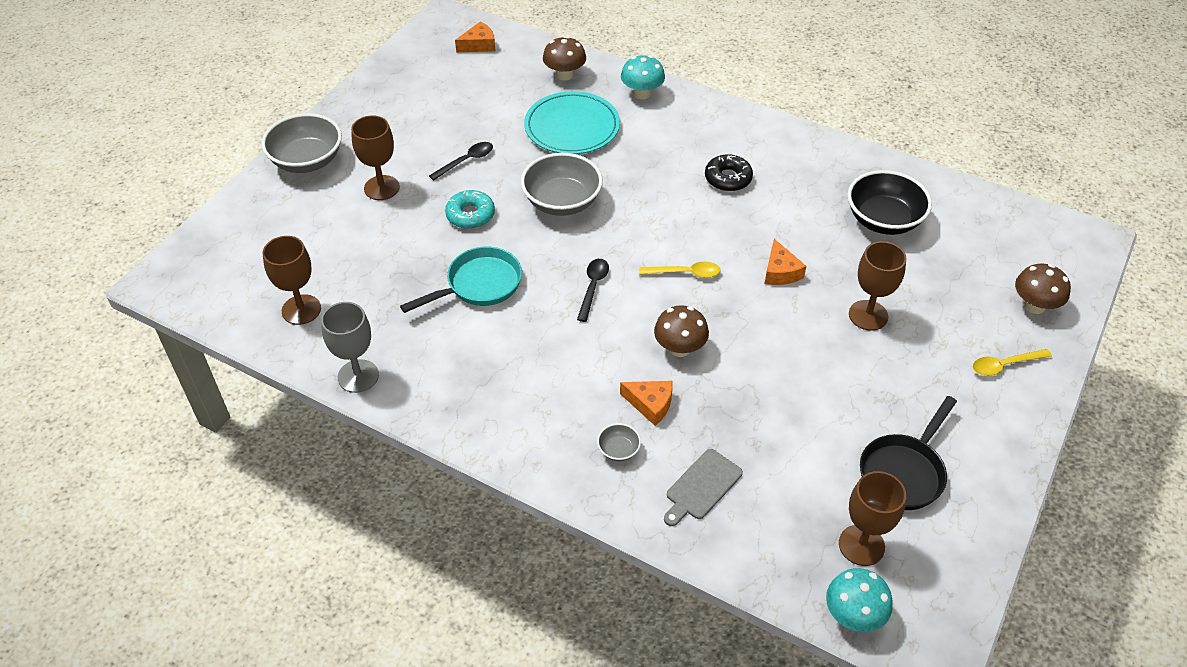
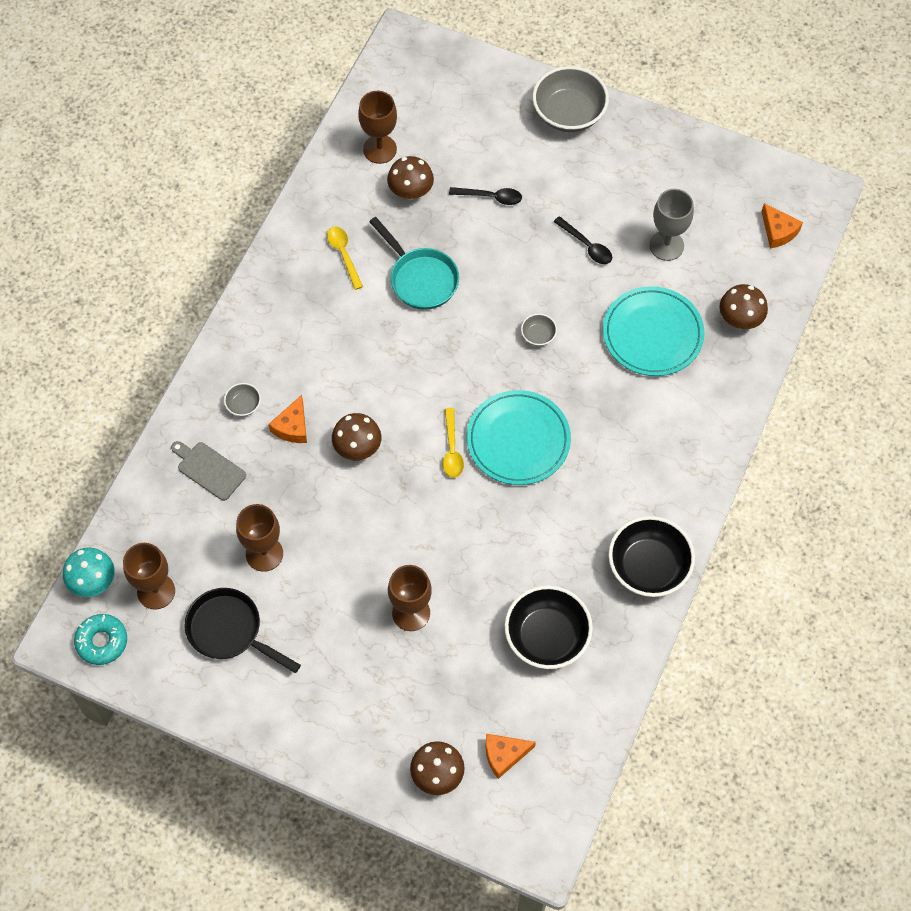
camera: 85 degrees right, 15 degrees up
grey goblet [321,302,379,393] -> grey goblet moved to [649,189,694,261]
brown goblet [351,116,400,200] -> brown goblet moved to [236,504,283,572]
turquoise donut [445,190,495,229] -> turquoise donut moved to [74,614,127,665]
grey bowl [521,153,603,216] -> grey bowl [521,314,557,346], size x0.45
black spoon [577,259,609,322] -> black spoon moved to [449,187,522,205]
turquoise mushroom [621,55,665,99] -> none
black donut [705,154,753,191] -> none
orange cheese [765,239,806,285] -> orange cheese moved to [486,734,536,779]
yellow spoon [973,349,1052,376] -> yellow spoon moved to [327,226,363,290]
none -> brown mushroom [387,156,434,200]
none -> turquoise plate [467,390,571,485]
none -> black bowl [608,516,695,597]

